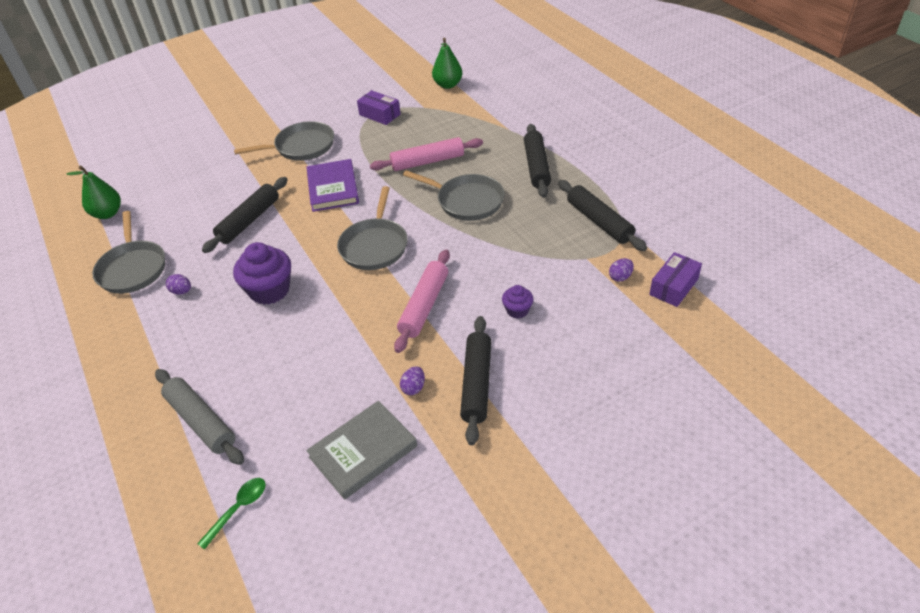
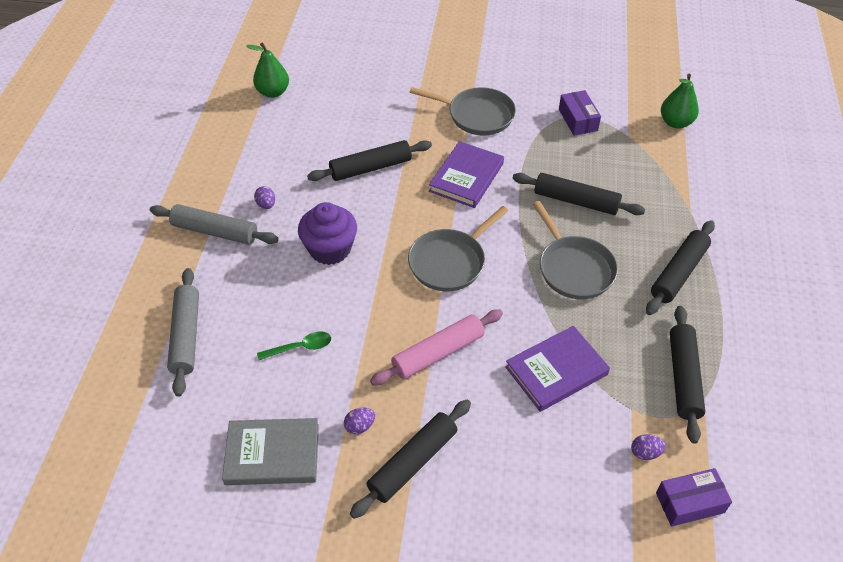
camera: 35 degrees right, 5 degrees up
grey pan [92,211,165,294] -> none
green spoon [197,478,266,550] -> green spoon moved to [257,331,331,360]
pink rolling pin [370,137,483,171] -> black rolling pin [513,173,645,215]
purple cupcake [502,285,533,319] -> none
none -> grey rolling pin [150,204,279,245]
none -> purple book [505,326,610,412]

